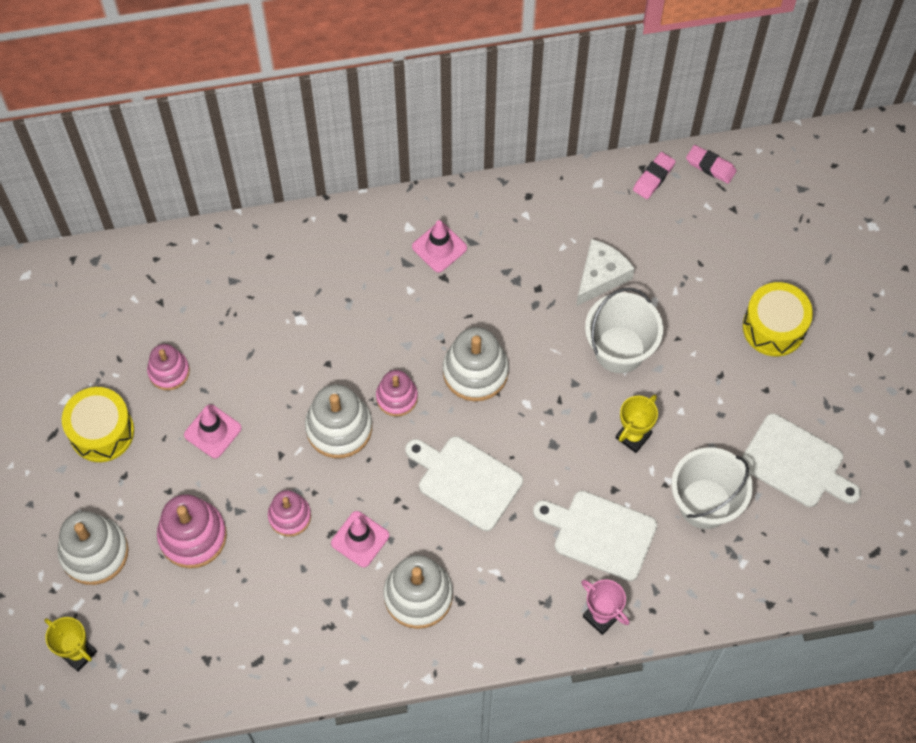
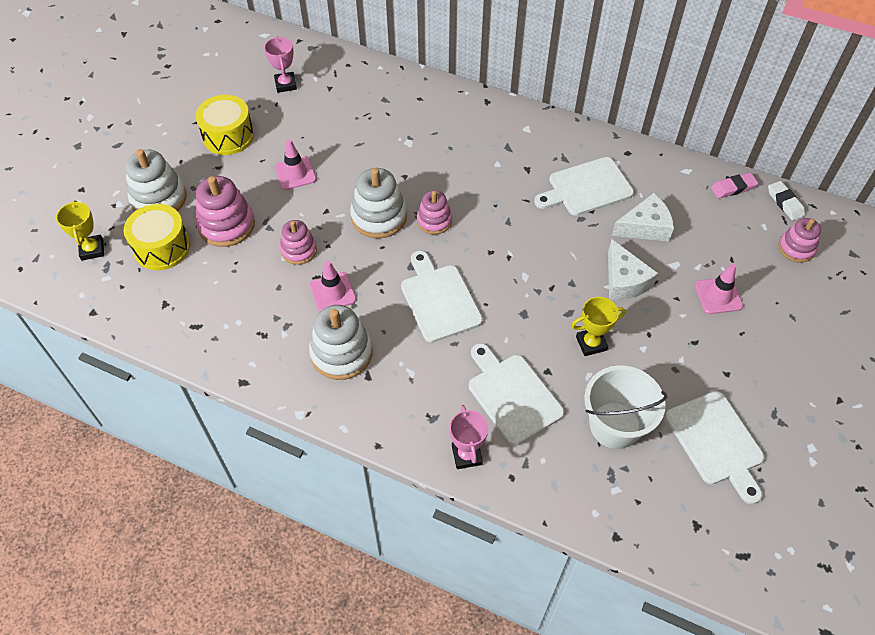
camera: 35 degrees right, 10 degrees down
pink stacking toy [147,344,190,390] -> pink stacking toy moved to [778,218,821,263]
pink traffic cone [412,220,467,273] -> pink traffic cone moved to [695,264,743,314]
white stacking toy [443,327,509,401] -> none
white bucket [585,288,663,373] -> white cheese [608,239,658,300]
pink eraser [686,145,737,184] -> white eraser [768,181,805,221]
yellow drum [743,282,813,356] -> yellow drum moved to [123,204,190,270]
none -> pink trophy [264,36,297,93]
none -> white cutting board [534,157,634,216]

